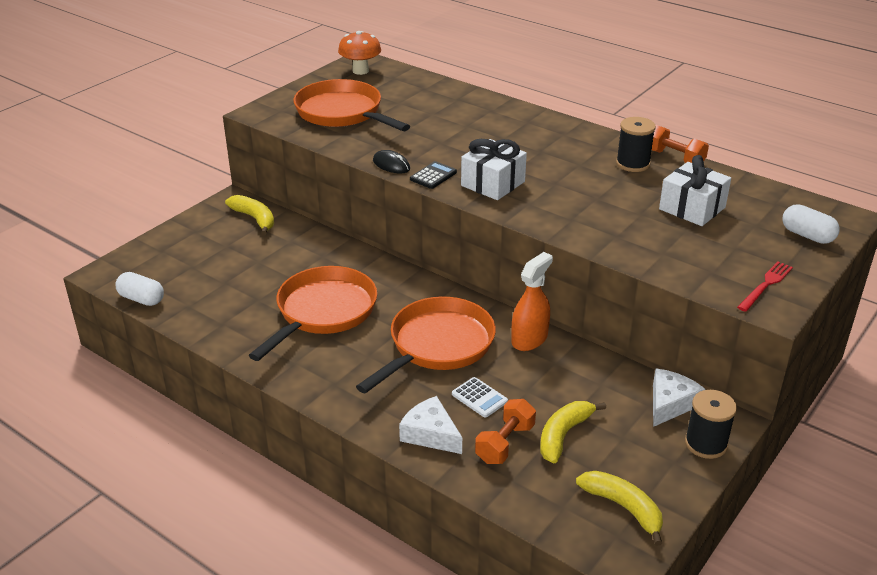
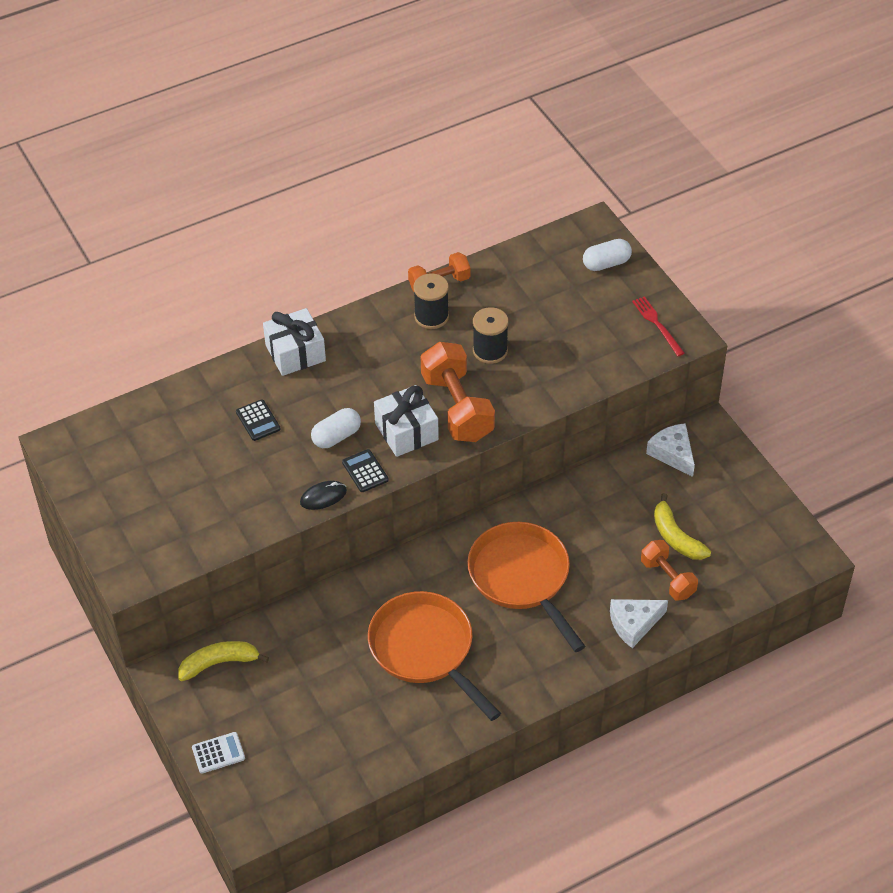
camera: 65 degrees left, 15 degrees up
white capsule [115,272,164,306] -> white capsule moved to [311,408,361,448]
orange pan [293,79,410,131] -> none
orange mushroom [338,31,381,75] -> none
white calculator [452,377,508,418] -> white calculator moved to [192,732,245,774]
orange spray bottle [511,252,553,351] -> none
yellow banana [576,471,663,546] -> none
white gift [659,155,731,226] -> white gift moved to [263,308,326,376]
black spool [685,390,737,459] -> black spool moved to [473,307,509,364]
none -> black calculator [236,399,281,441]
none -> orange dumbbell [421,342,495,442]

